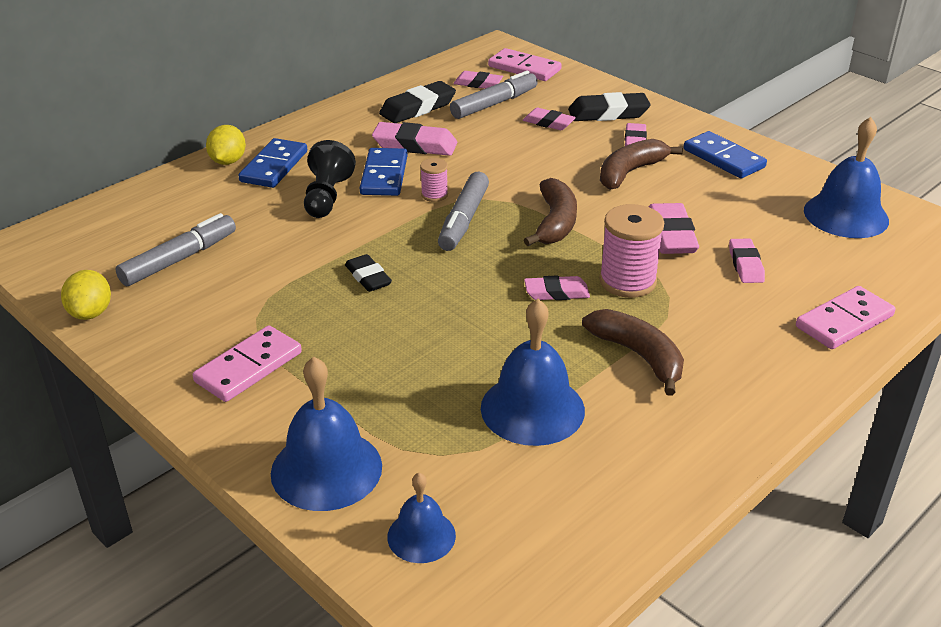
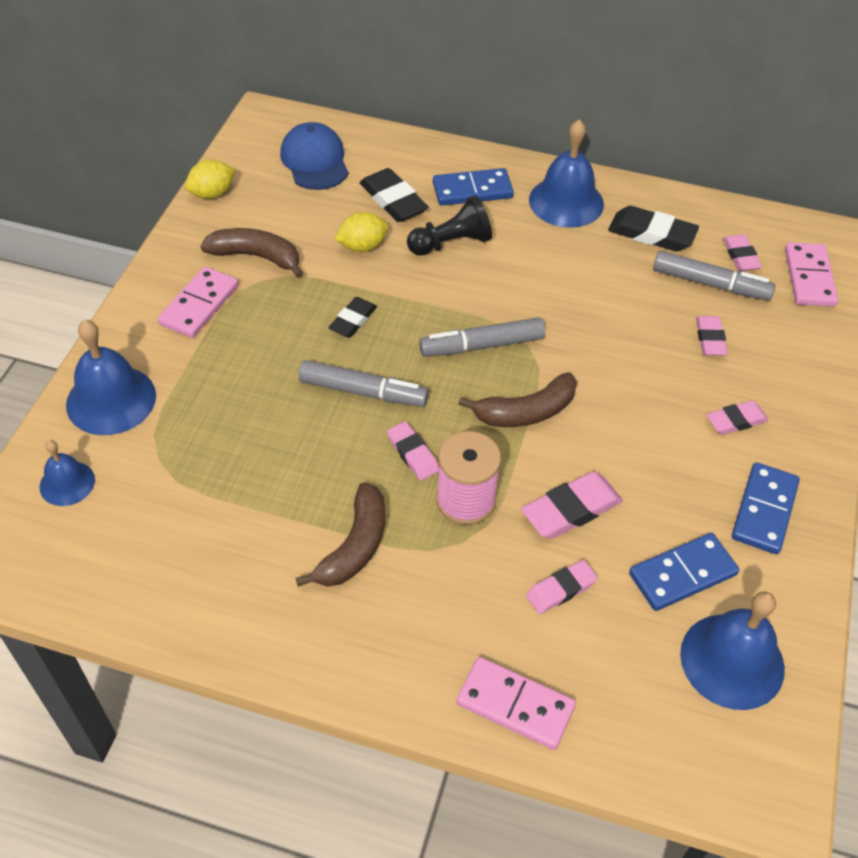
camera: 60 degrees right, 15 degrees up
grey marker [115,213,236,286] -> grey marker moved to [298,360,429,407]
pink domino [193,325,302,402] -> pink domino turned 75 degrees counterclockwise [158,266,238,338]
yellow lemon [206,125,246,165] -> yellow lemon moved to [334,212,388,252]
blue domino [360,148,408,196] -> blue domino moved to [629,533,739,611]
pink eraser [372,122,457,156] -> none
pink spool [420,158,448,202] -> none
blue bell [481,299,585,446] -> blue bell moved to [529,119,604,228]
black eraser [568,92,650,121] -> black eraser moved to [360,168,428,222]
brown banana [600,139,683,190] -> brown banana moved to [200,228,304,278]
none -> blue cap [280,122,349,190]

